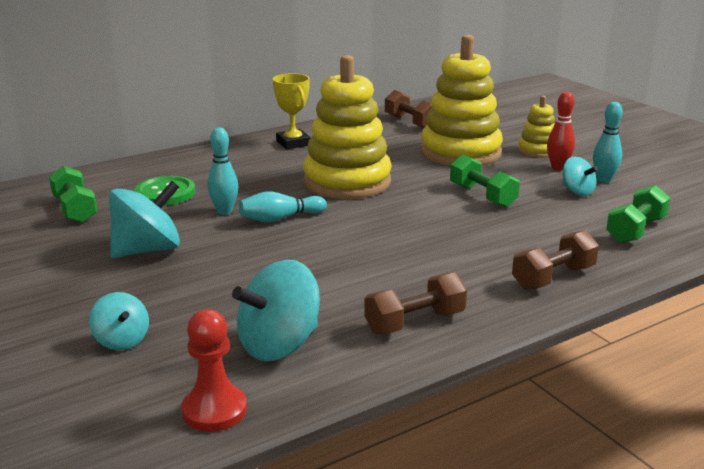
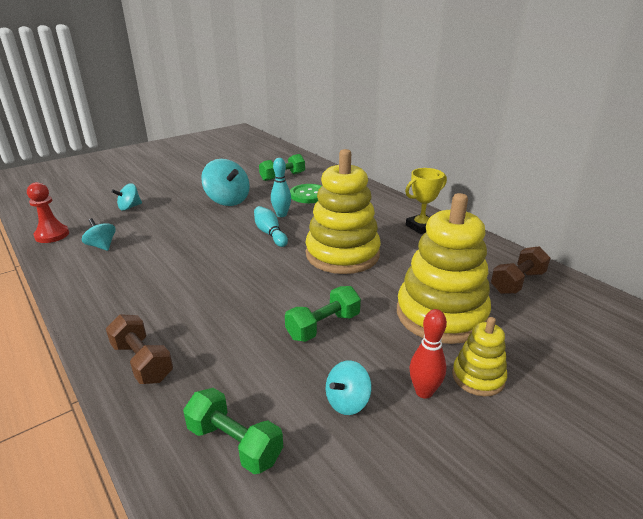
camera: 85 degrees right, 5 degrees up
turquoise spinning top [232,260,320,361] -> turquoise spinning top [82,218,116,251], size x0.57
brown dumbbell [364,272,467,334] -> none
turquoise bowling pin [593,102,623,183] -> none

